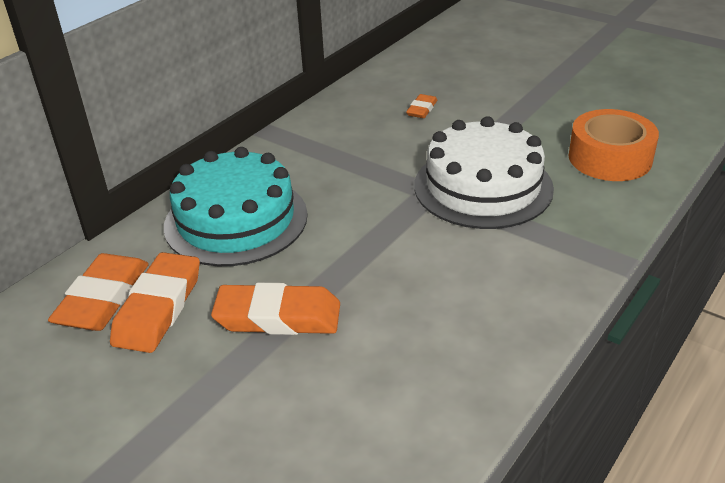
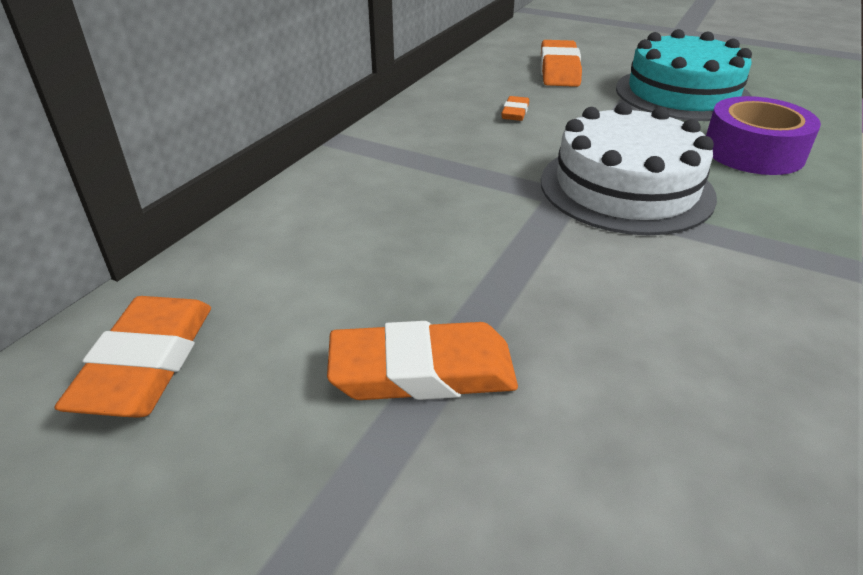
camera: 10 degrees left, 0 degrees up
orange eraser [110,252,200,353] -> orange eraser moved to [541,40,582,87]
turquoise cake [164,147,308,266] -> turquoise cake moved to [616,29,752,121]
orange tape [569,109,659,181] -> purple tape [706,96,821,175]

